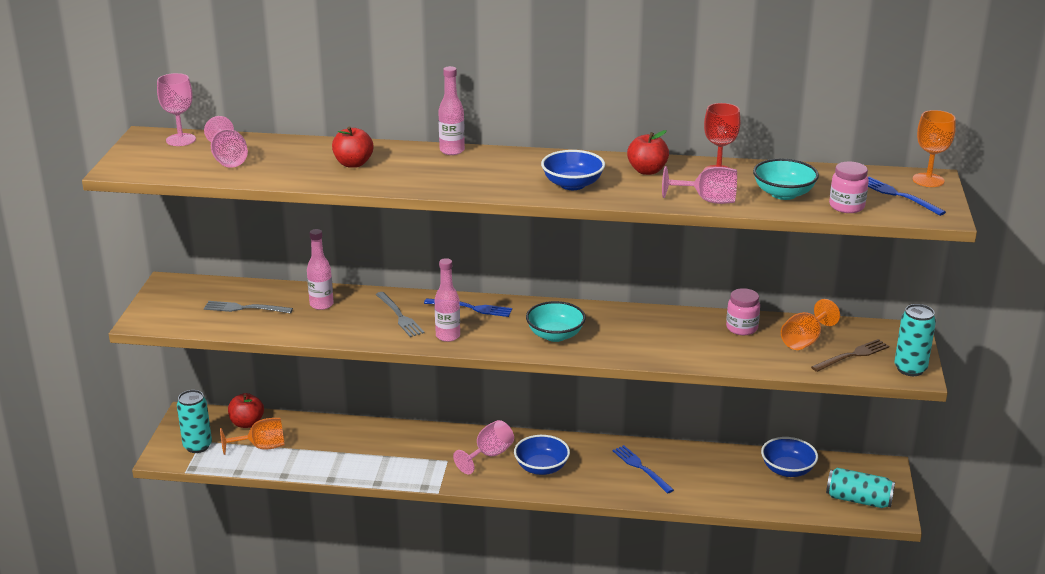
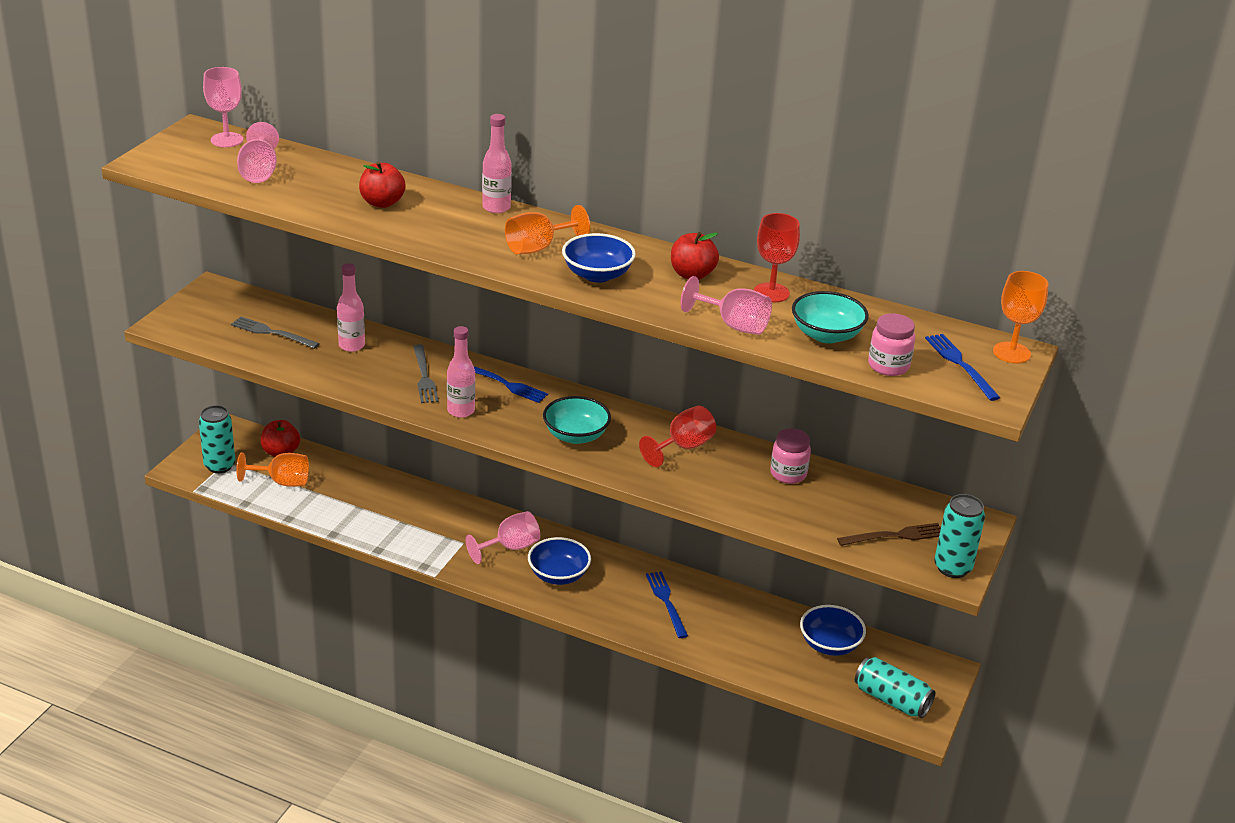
camera: 15 degrees right, 5 degrees up
orange goblet [781,299,840,350] -> orange goblet moved to [505,205,590,254]
none -> red goblet [639,406,716,467]

